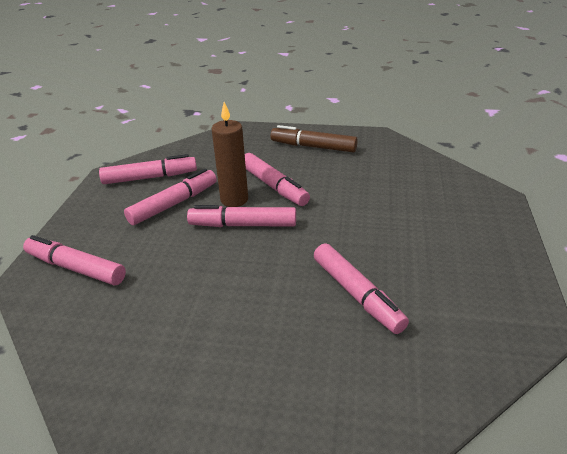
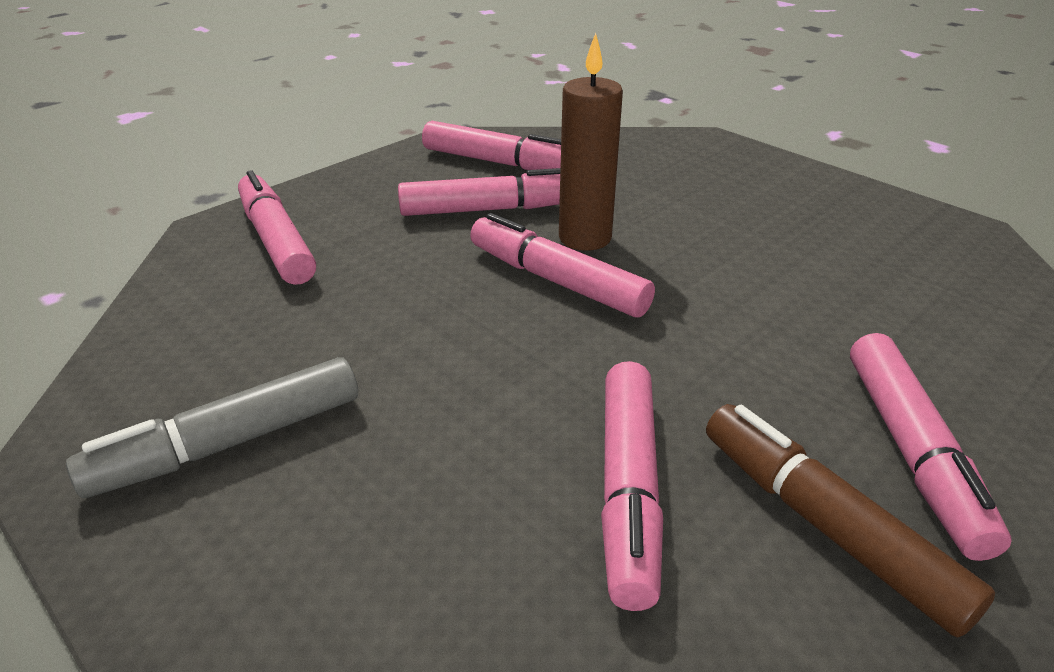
camera: 35 degrees right, 0 degrees up
pink marker [245,153,310,206] -> pink marker moved to [850,333,1012,561]
brown marker [271,125,358,153] -> brown marker moved to [706,404,995,638]
none -> grey marker [66,357,358,498]

